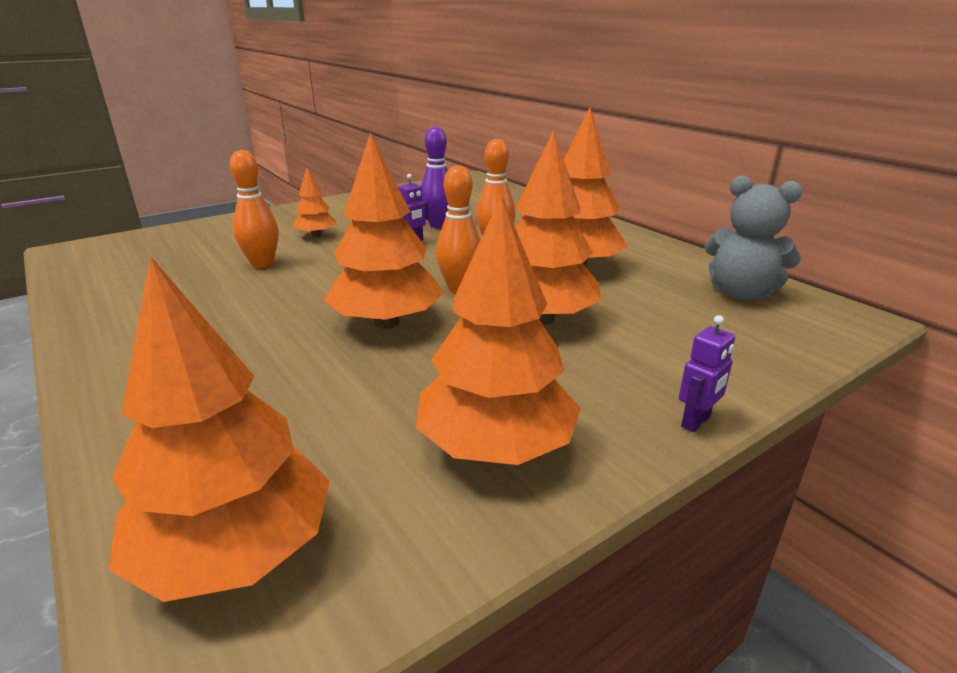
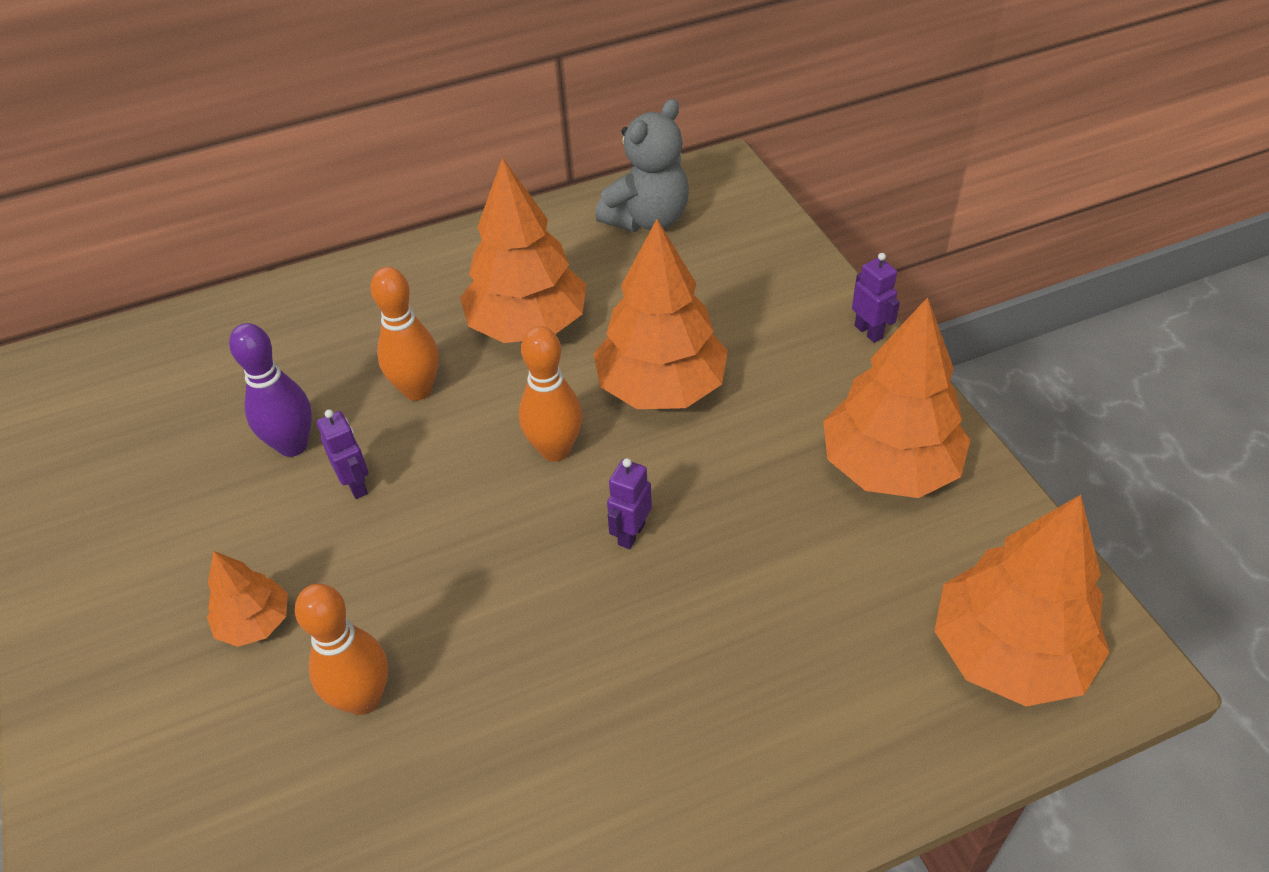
camera: 75 degrees left, 20 degrees up
orange tree [324,132,444,329] -> purple robot [607,458,652,549]

